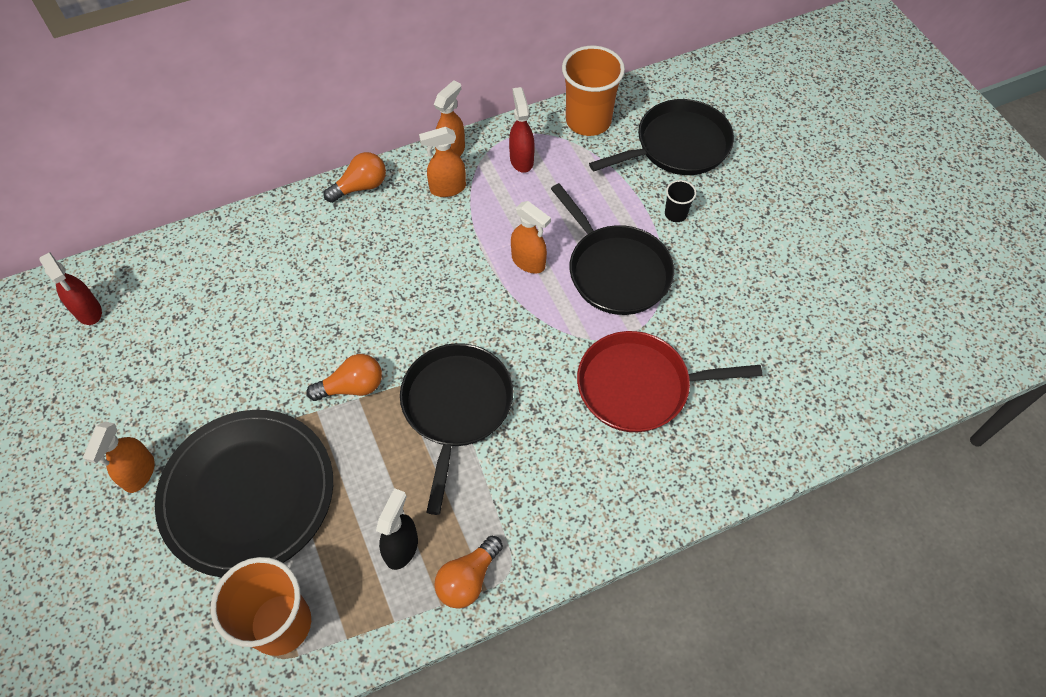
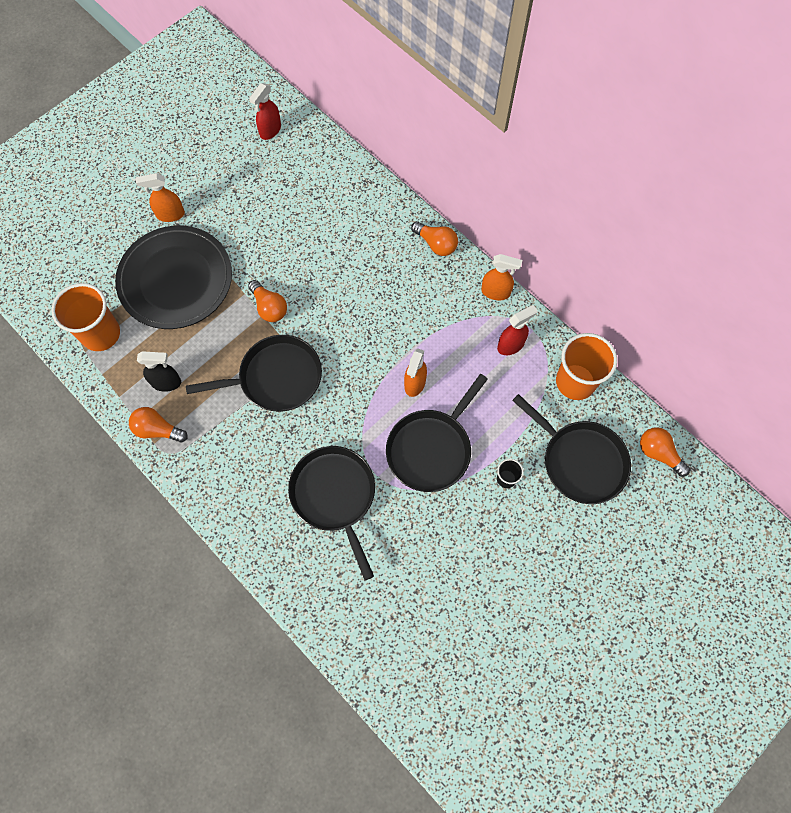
camera: 70 degrees right, 10 degrees up
orange spray bottle [419,127,466,197] -> none
red pan [577,331,762,432] -> black pan [288,446,375,580]
none -> orange light bulb [640,427,690,477]

